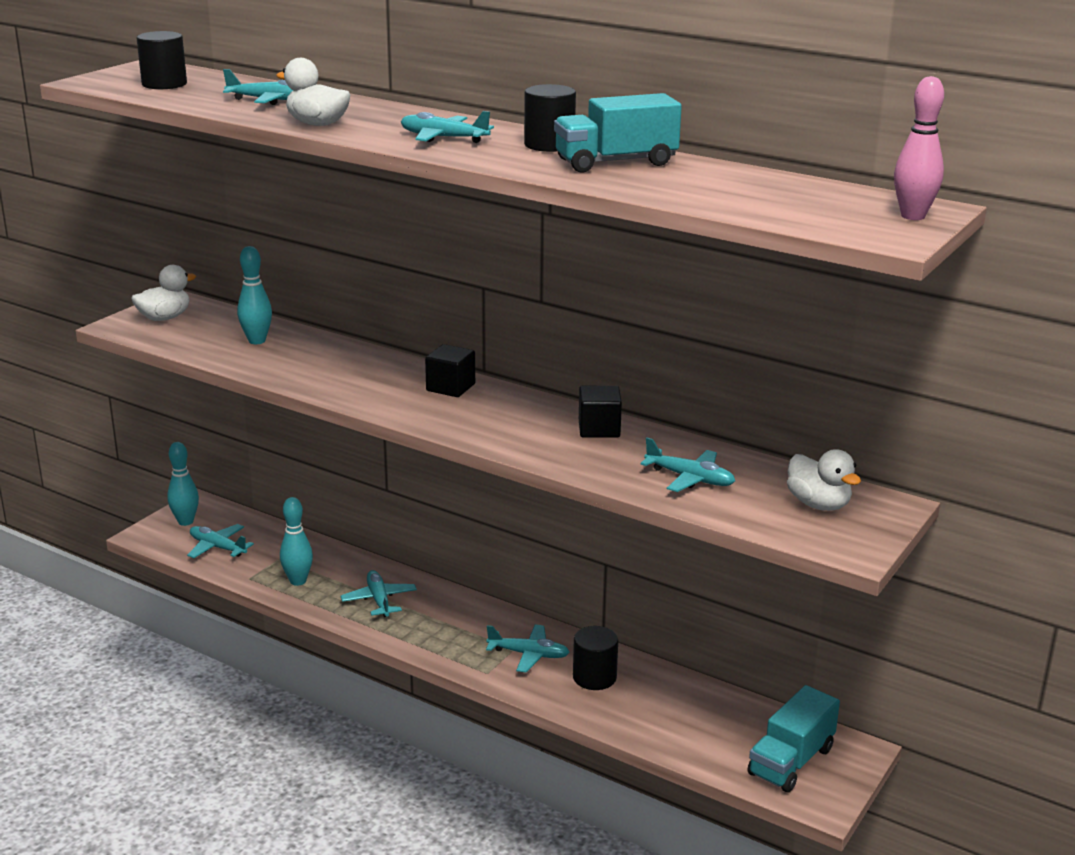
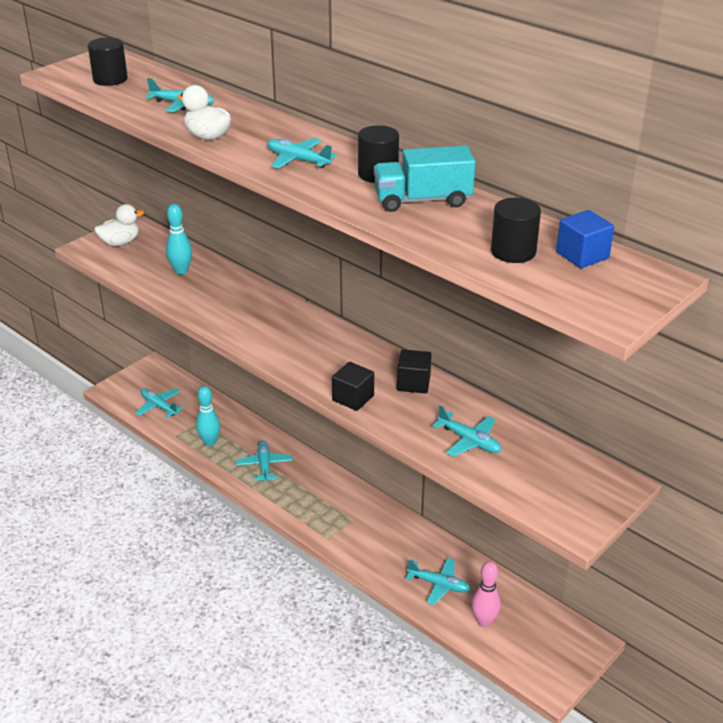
camera: 10 degrees right, 10 degrees up
turquoise bowling pin [167,442,199,526] -> none
black cube [425,344,475,397] -> black cube moved to [332,362,374,411]
turquoise plane [486,624,570,672] -> turquoise plane moved to [406,558,471,605]
black cylinder [573,626,618,690] -> black cylinder moved to [491,198,541,263]
turquoise truck [747,685,840,792] -> none
white duck [787,449,861,511] -> none
pink bowling pin [894,76,944,220] -> pink bowling pin moved to [472,561,501,627]
none -> blue cube [556,210,614,268]

